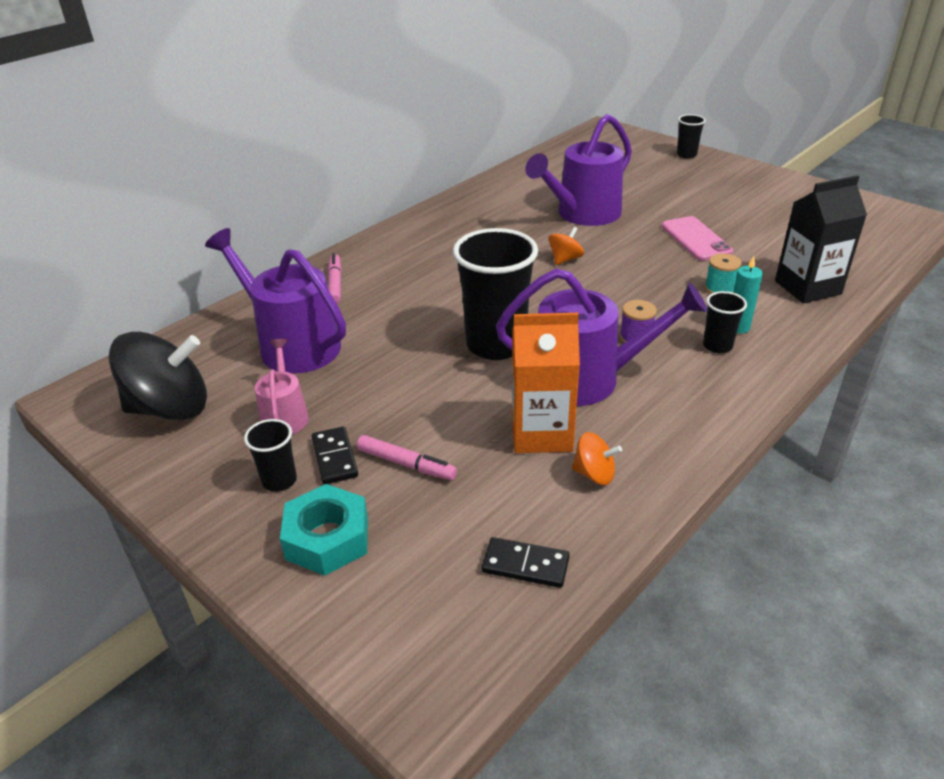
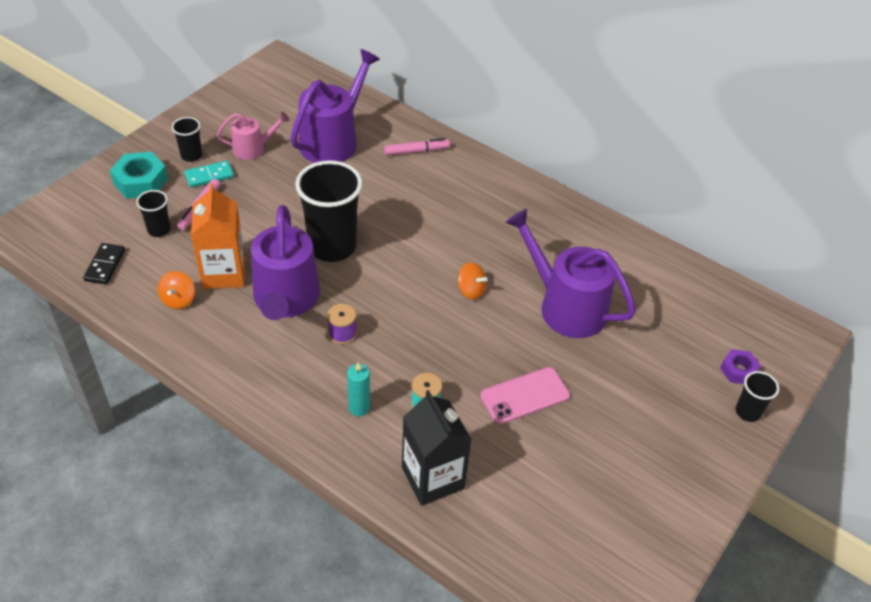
camera: 80 degrees right, 10 degrees up
black spinning top [109,332,207,420] -> none
black domino [312,427,358,485] -> turquoise domino [184,161,234,188]
black cup [703,291,747,353] -> black cup moved to [136,190,171,237]
none -> purple nut [720,349,761,384]

